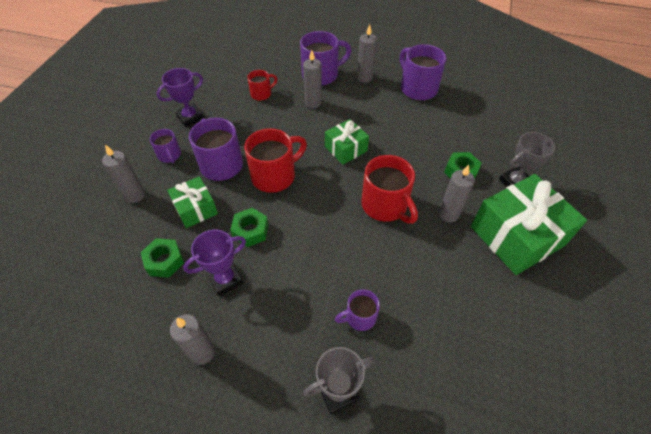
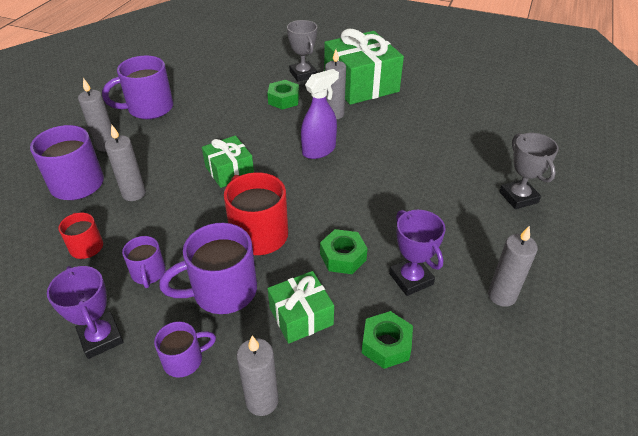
camera: 85 degrees left, 10 degrees down
purple mug [335,289,380,331] -> purple mug moved to [122,236,166,288]
red mug [361,155,418,224] -> purple spray bottle [301,69,339,159]

